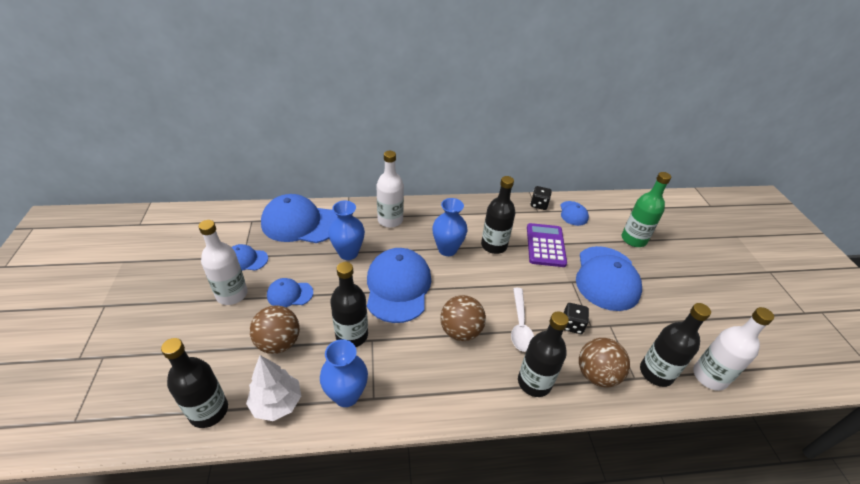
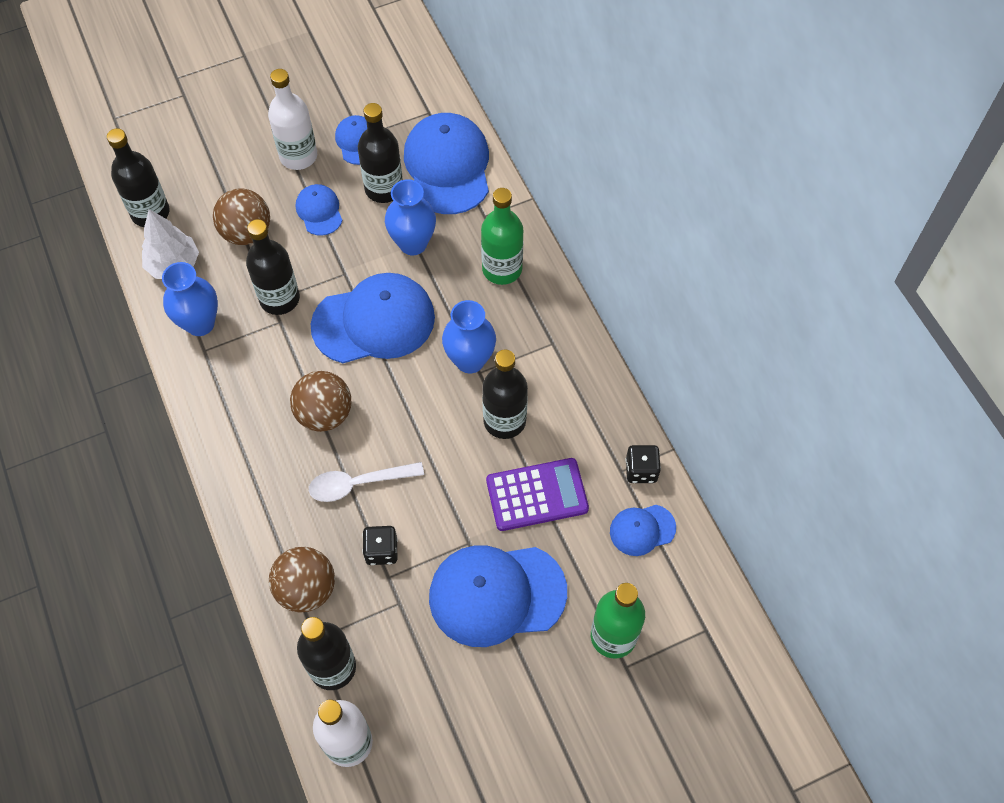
camera: 75 degrees right, 20 degrees up
white bottle [376,151,404,228] -> green bottle [481,188,523,285]
black bottle [518,311,569,397] -> black bottle moved to [358,103,403,203]

